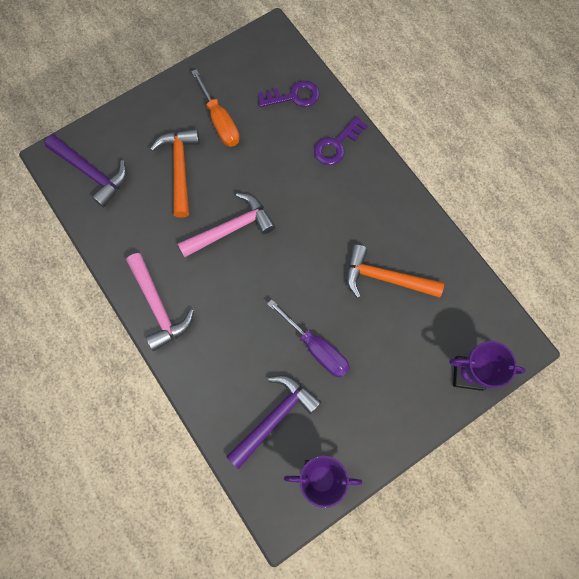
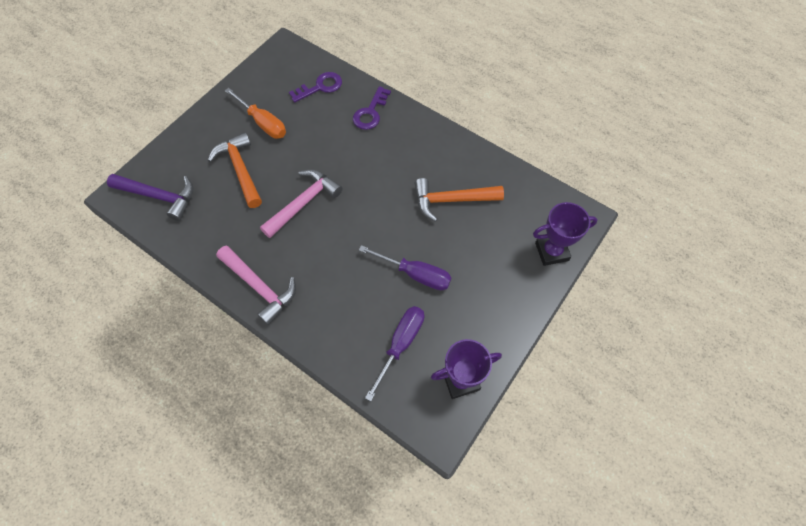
camera: 20 degrees left, 10 degrees down
purple hammer [226,375,321,469] -> purple screwdriver [365,306,424,401]

